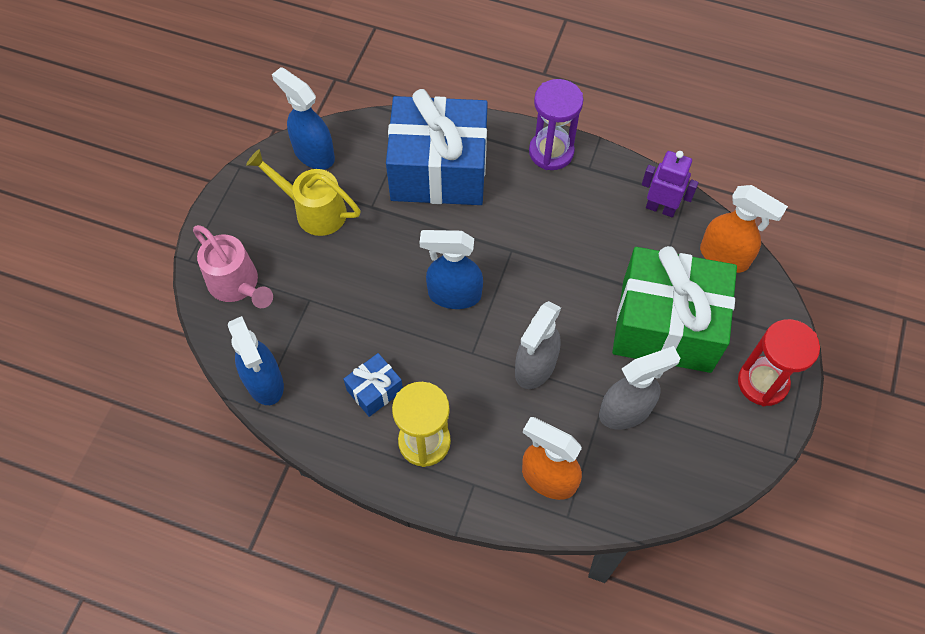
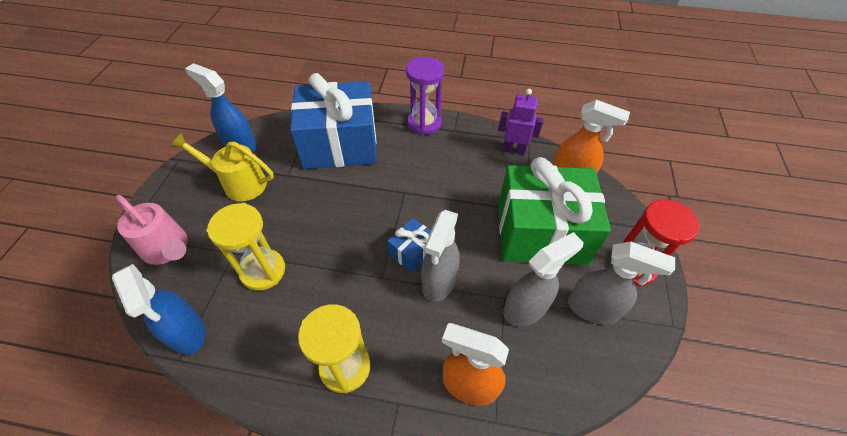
camera: 10 degrees left, 10 degrees down
blue gift [344,353,403,417] -> blue gift moved to [387,218,431,273]
blue spray bottle [420,230,483,309] -> none
none -> yellow hourglass [207,203,285,291]
none -> grey spray bottle [568,242,675,325]

